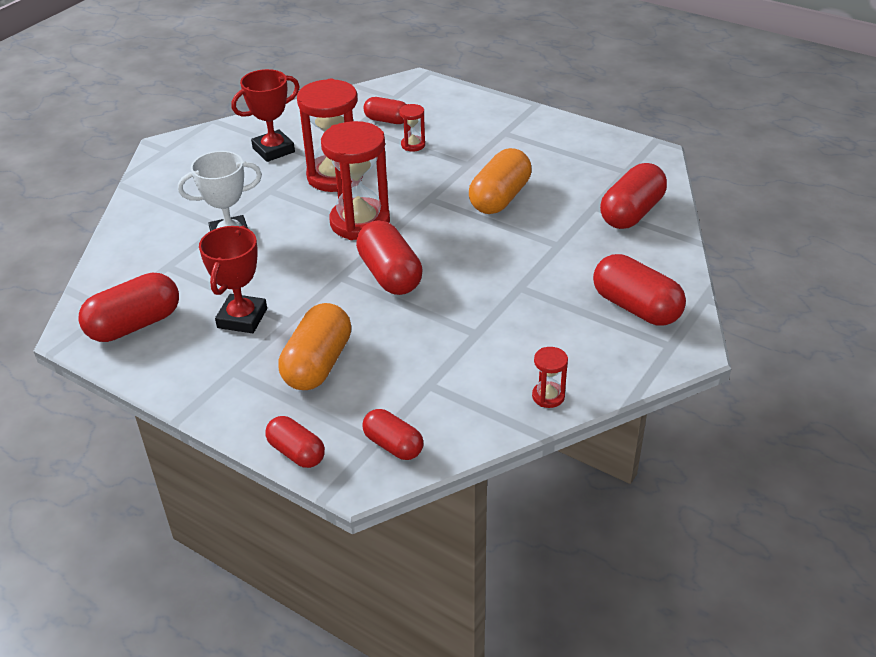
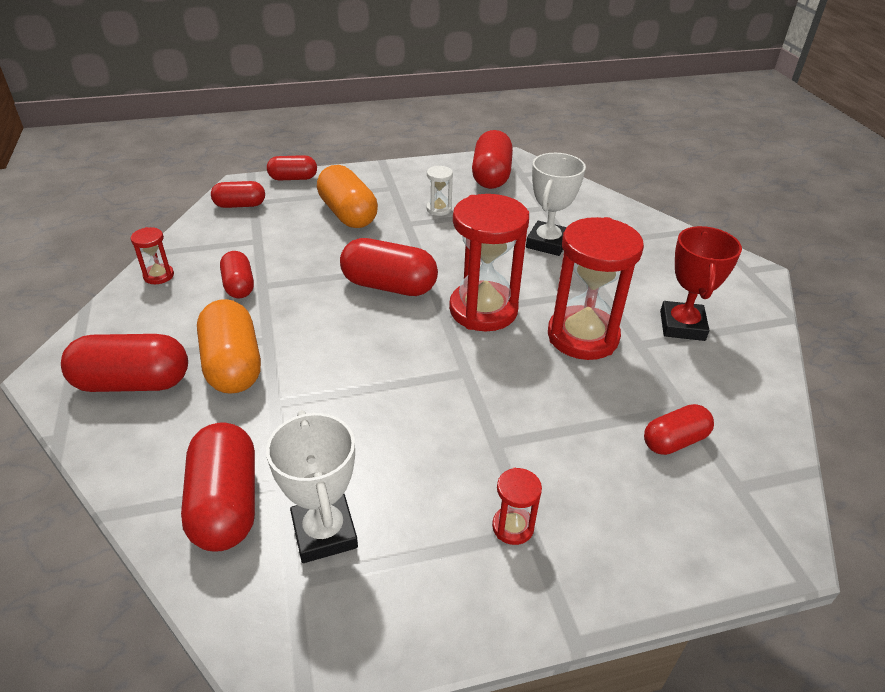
camera: 130 degrees right, 0 degrees up
red trophy [199,226,267,333] -> white hourglass [426,166,453,216]
red hourglass [399,104,425,151] -> red hourglass moved to [492,468,542,545]
orange capsule [469,148,532,214] -> orange capsule moved to [197,299,261,394]
none -> red capsule [220,251,254,298]
none -> white trophy [266,410,358,563]

